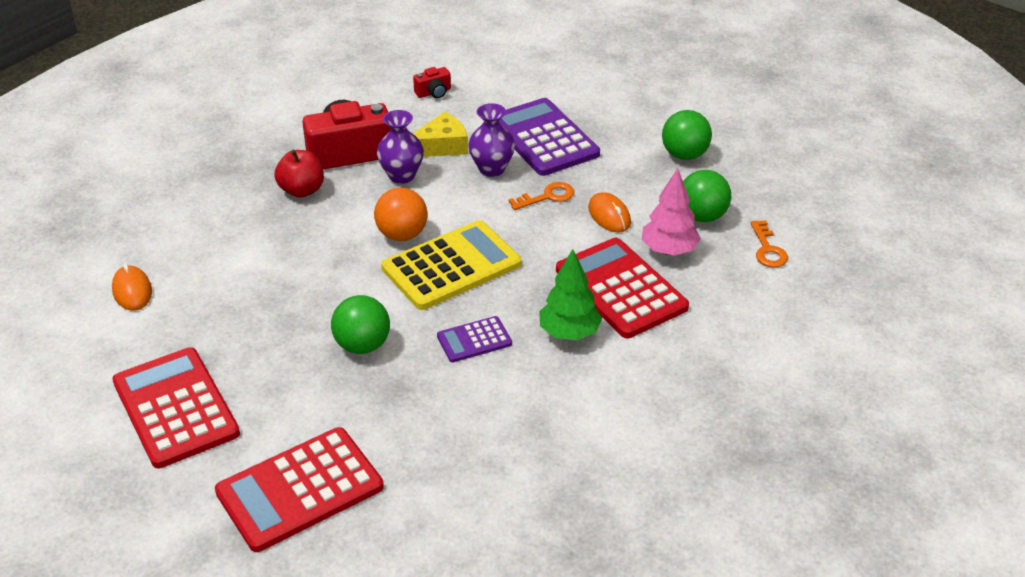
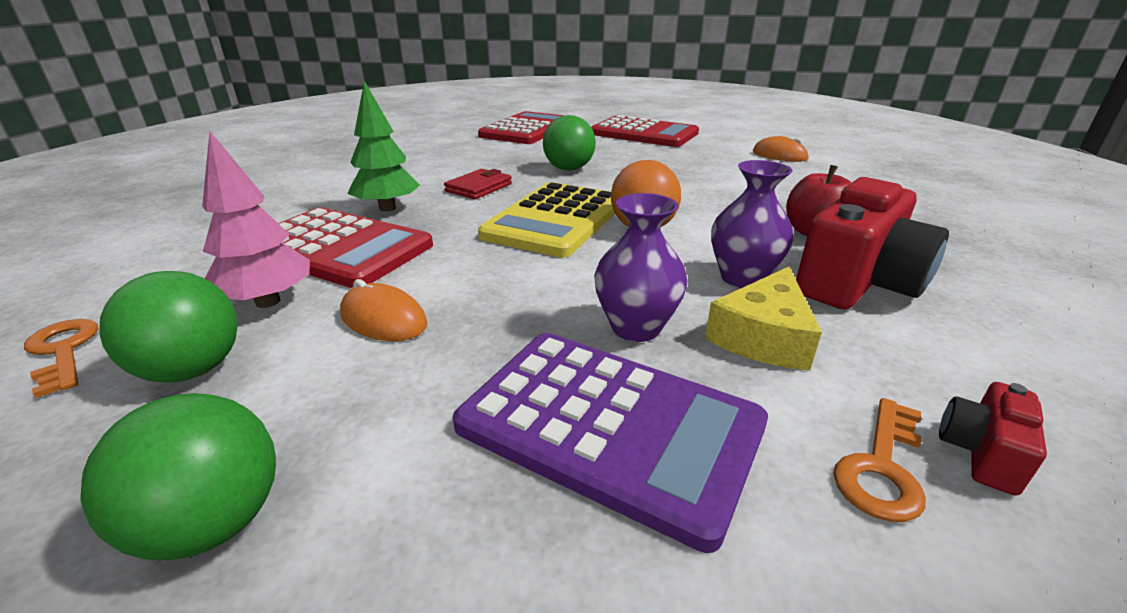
camera: 150 degrees right, 10 degrees down
purple calculator [437,316,512,362] -> red wallet [444,169,512,199]
orange key [508,182,574,210] -> orange key moved to [833,398,926,522]

